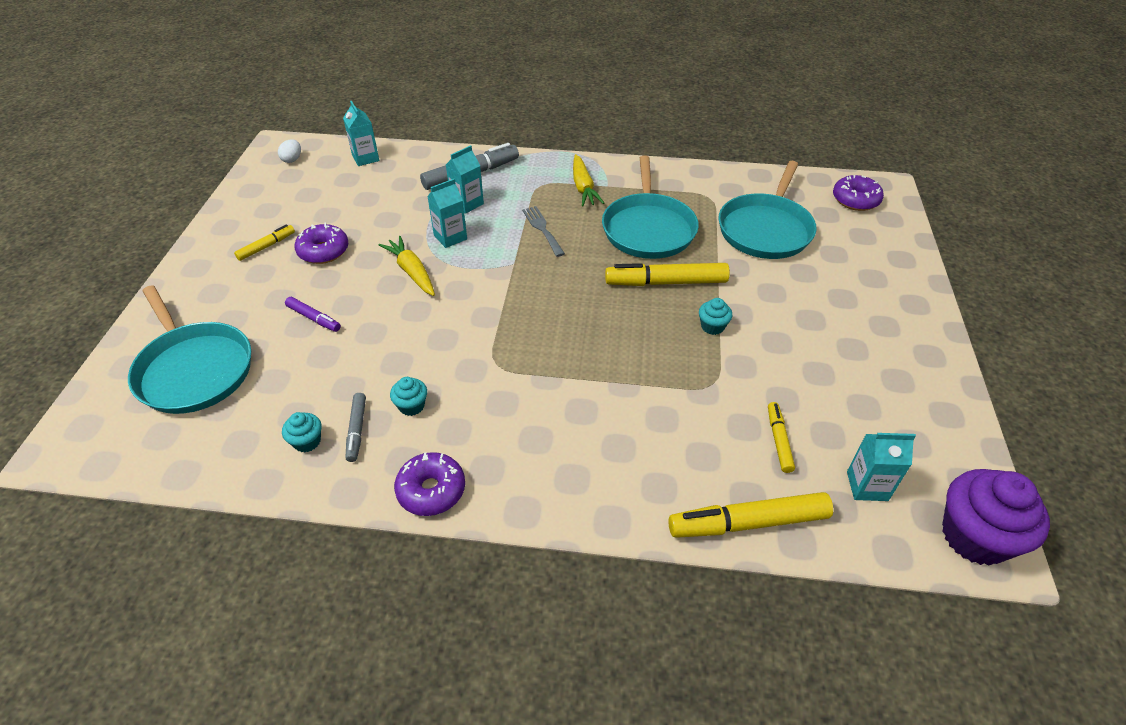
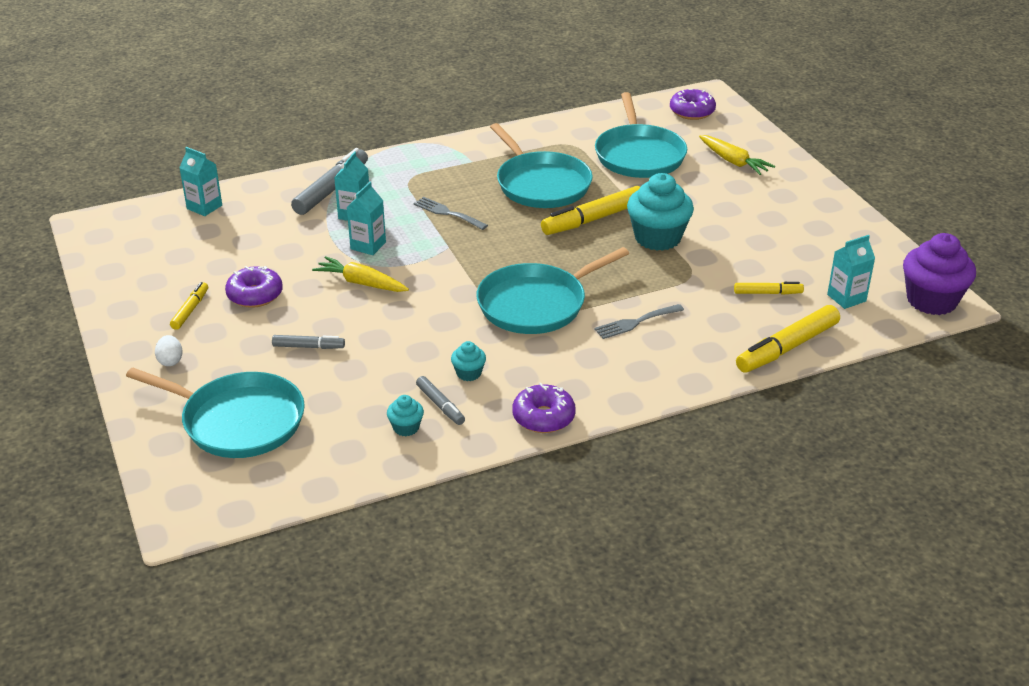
camera: 30 degrees left, 10 degrees down
white egg [278,139,301,163] -> white egg moved to [155,335,182,366]
purple marker [285,297,341,332] -> grey marker [272,335,345,349]
yellow carrot [573,154,604,206] -> yellow carrot moved to [699,135,775,175]
turquoise cupcake [699,298,733,335] -> turquoise cupcake [627,173,694,251], size x2.14
yellow marker [768,402,795,473] -> yellow marker turned 120 degrees clockwise [734,282,804,295]
none -> turquoise pan [476,247,629,334]
none -> grey fork [594,304,684,339]

